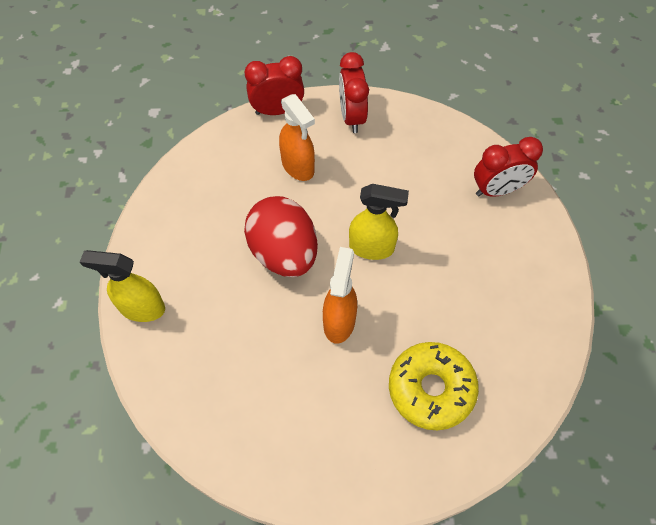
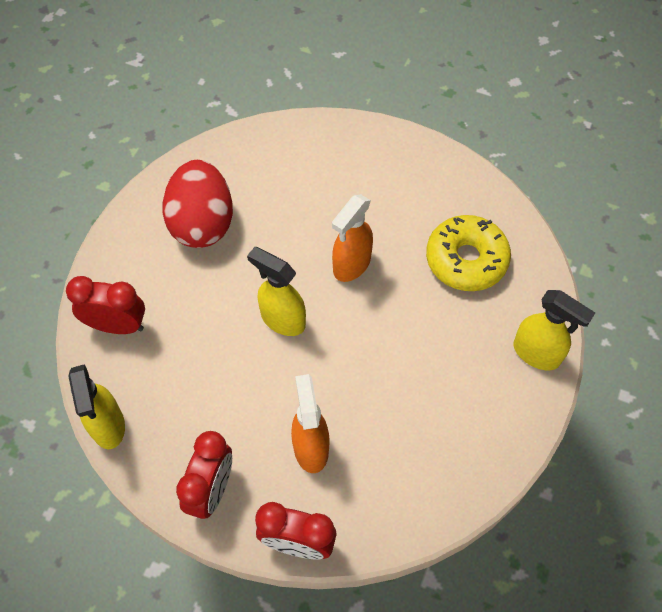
camera: 155 degrees left, 0 degrees up
red egg [244,196,318,277] -> red egg moved to [163,160,233,248]
yellow donut [389,342,479,430] -> yellow donut moved to [426,215,511,291]
none -> yellow spray bottle [68,364,125,449]

